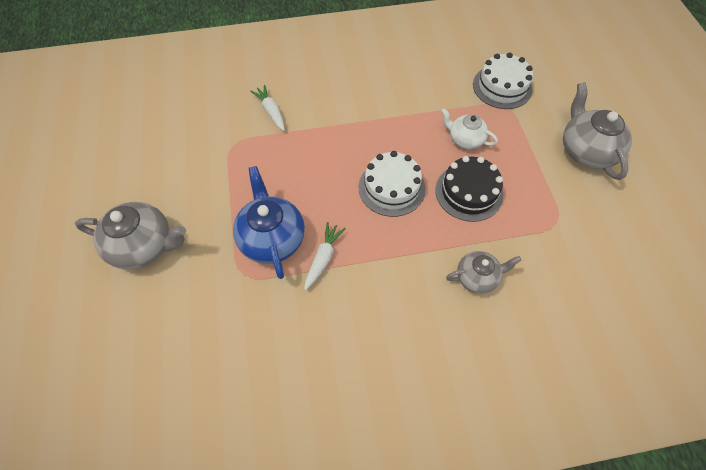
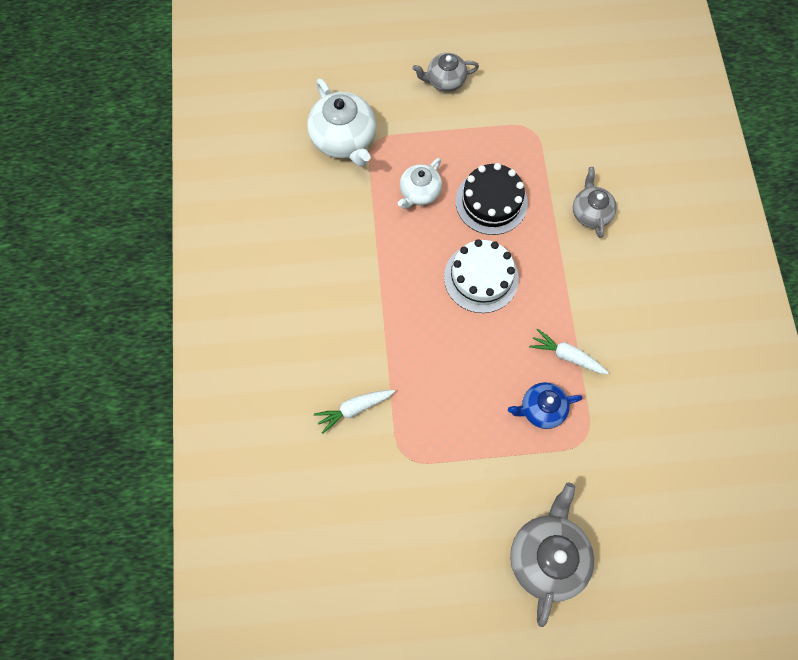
camera: 85 degrees left, 10 degrees up
blue teapot [233,166,305,279] -> blue teapot [508,382,582,429], size x0.61
white cake [473,53,533,109] -> white teapot [307,78,376,167]
grey teapot [563,82,632,180] -> grey teapot [412,53,479,92], size x0.61

